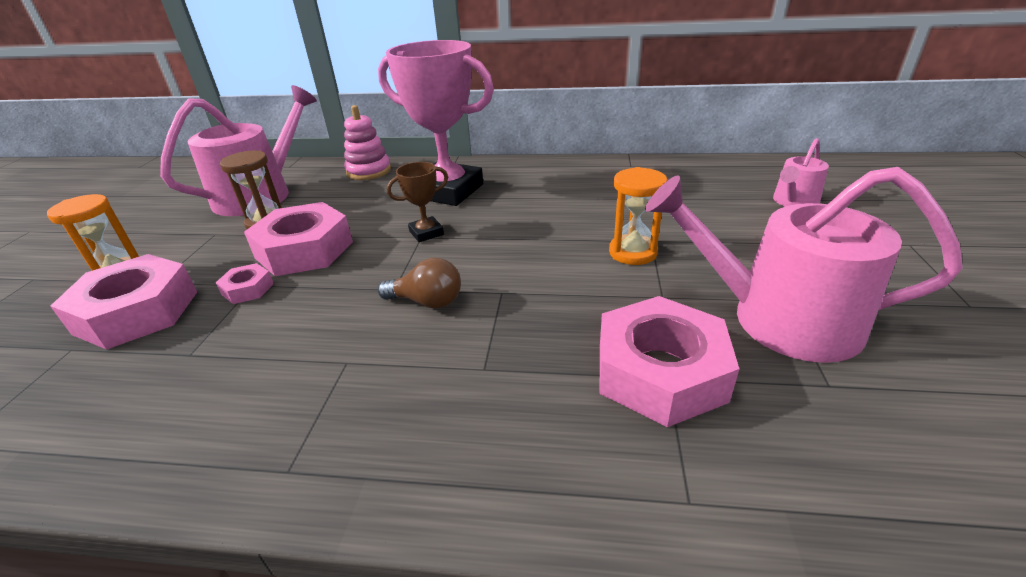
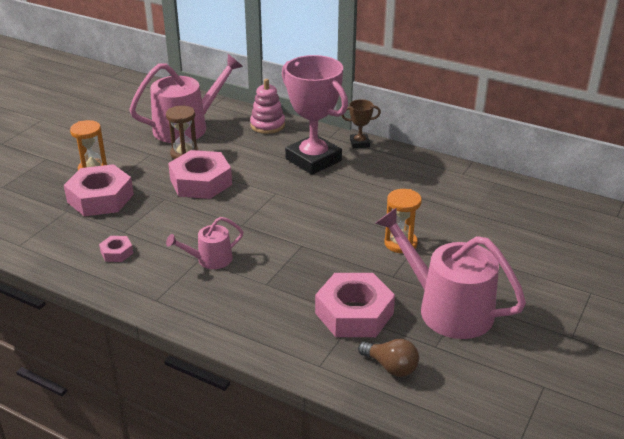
camera: 20 degrees right, 0 degrees up
pink nut [216,263,274,304] -> pink nut moved to [99,236,133,262]
brown light bulb [378,258,461,309] -> brown light bulb moved to [358,339,419,377]
brown trophy [387,162,448,242] -> brown trophy moved to [341,99,381,148]
pink watering can [773,138,829,206] -> pink watering can moved to [166,217,243,269]

